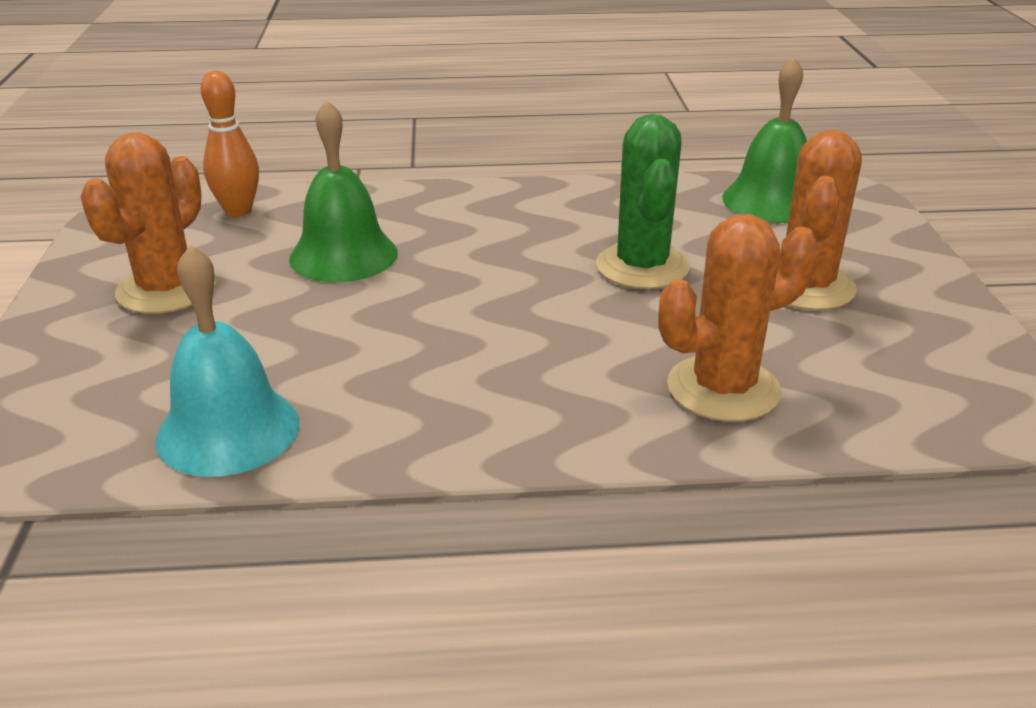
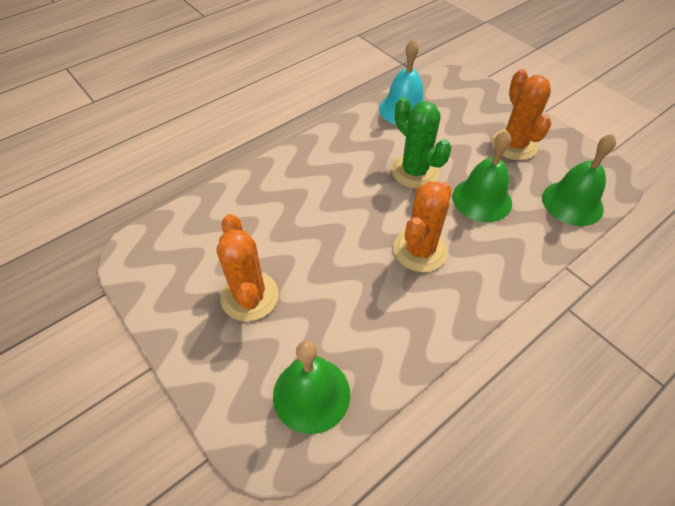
camera: 145 degrees right, 20 degrees up
orange bowling pin [201,71,259,217] -> green bell [542,134,616,226]
green cactus [596,114,690,289] -> green cactus moved to [391,97,452,188]
orange cactus [658,214,818,422] -> orange cactus moved to [393,181,452,272]

